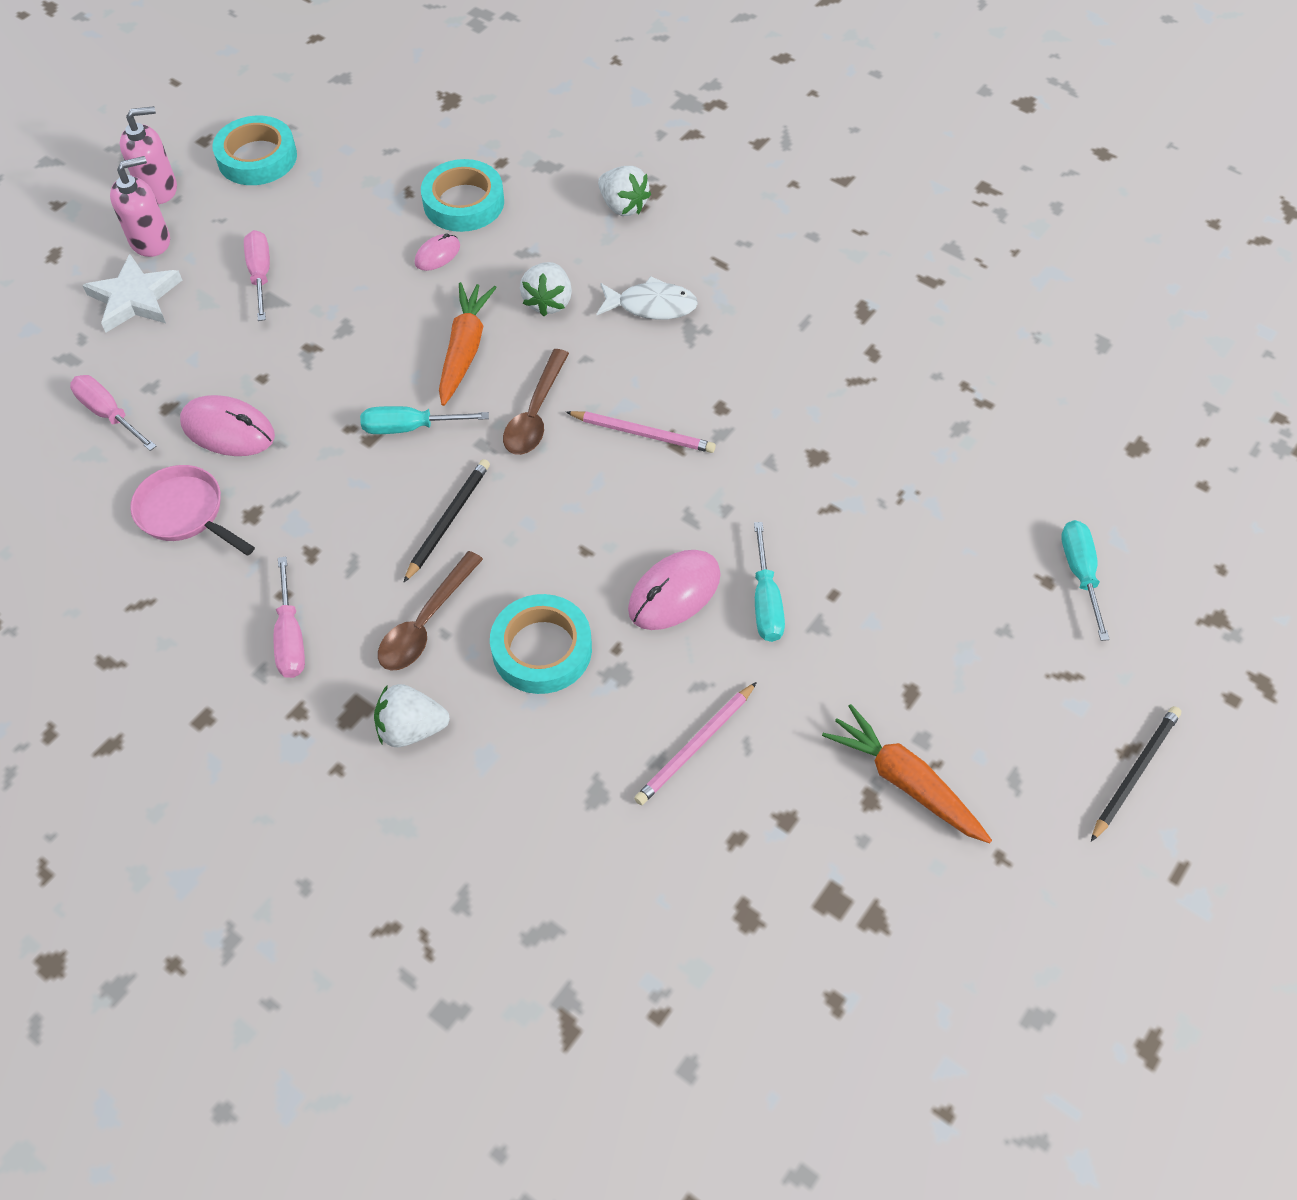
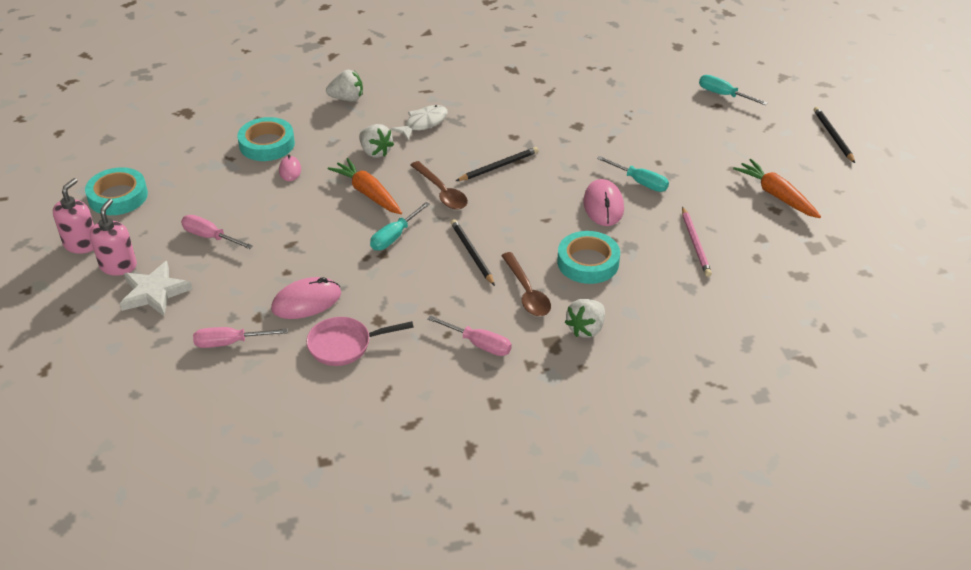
camera: 50 degrees left, 15 degrees down
pink pencil [566,411,716,453] -> black pencil [456,147,538,181]
orange carrot [822,704,992,843] -> orange carrot turned 60 degrees clockwise [733,159,821,218]

